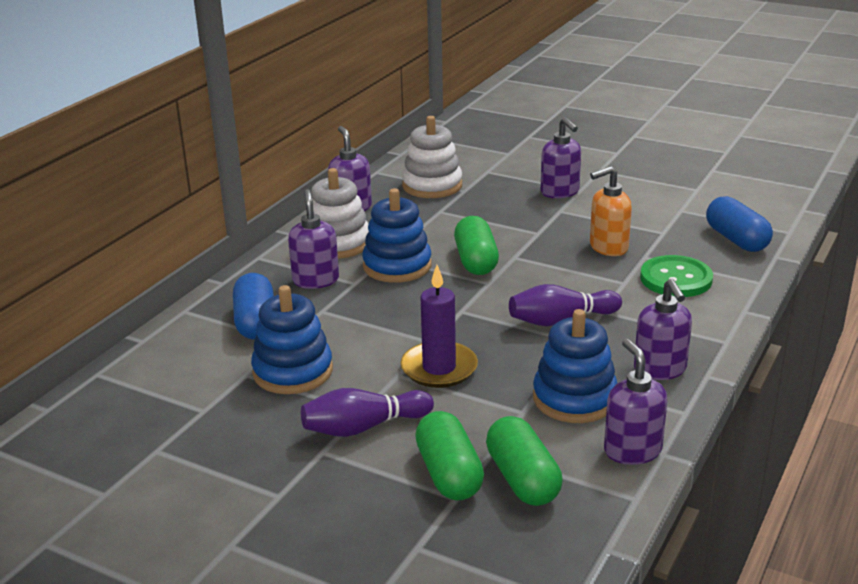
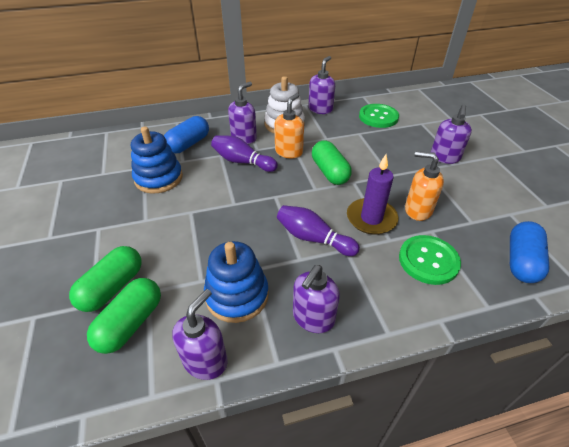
camera: 45 degrees right, 15 degrees up
purple bowling pin [301,388,434,437] -> purple bowling pin moved to [211,136,278,172]
blue stacking toy [362,188,432,283] -> orange soap dispenser [274,93,304,158]
purple candle [401,265,478,388] -> purple candle moved to [347,154,398,235]
white stacking toy [402,116,462,198] -> green button [359,104,399,128]
green capsule [454,216,499,275] -> green capsule turned 60 degrees counterclockwise [312,140,352,185]

